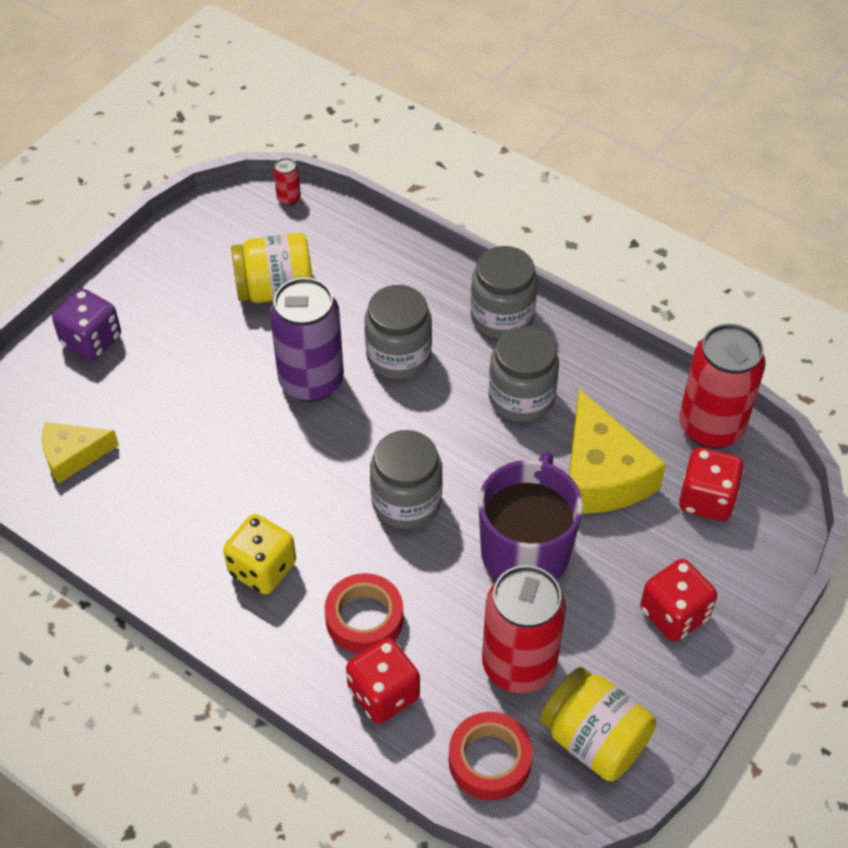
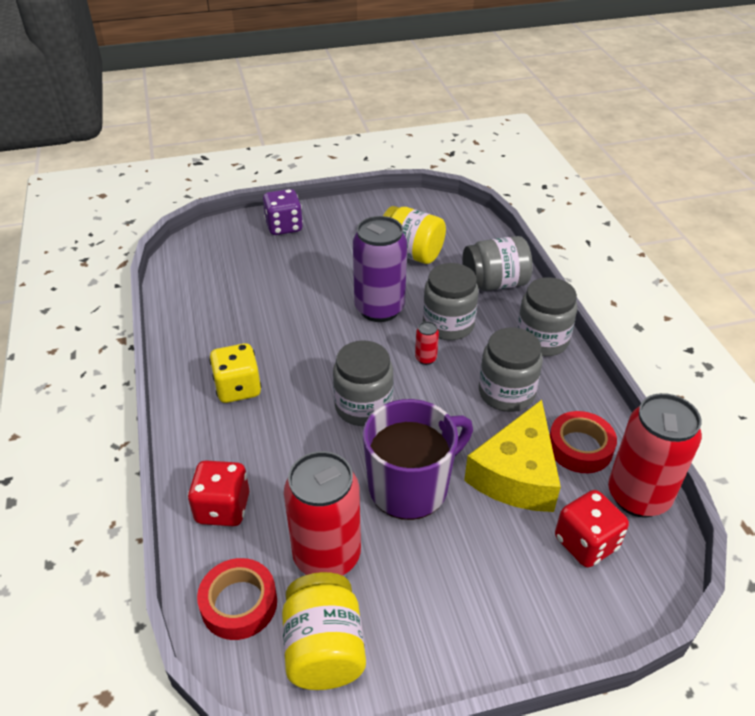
camera: 40 degrees right, 10 degrees down
yellow cheese [42,422,119,484] -> none
red can [274,158,301,206] -> red can moved to [415,321,439,365]
red tape [325,573,404,654] -> red tape moved to [550,411,617,473]
red dice [640,559,717,641] -> none
none -> grey jar [462,236,533,291]

